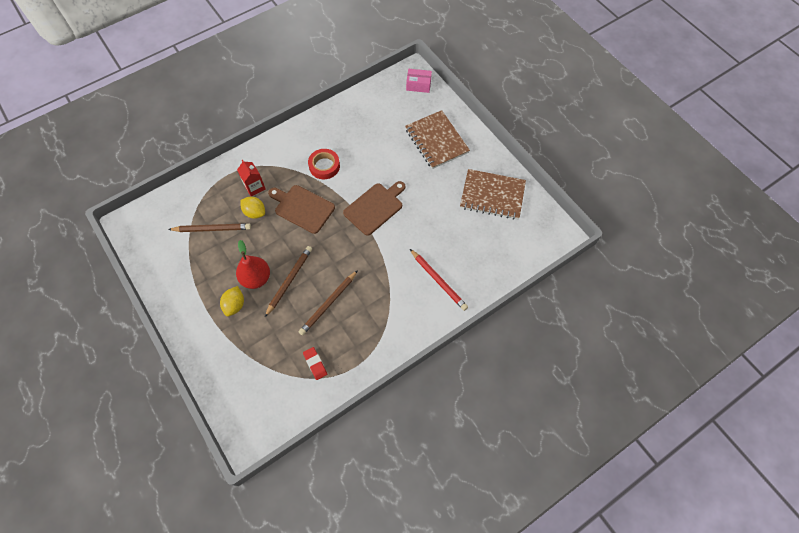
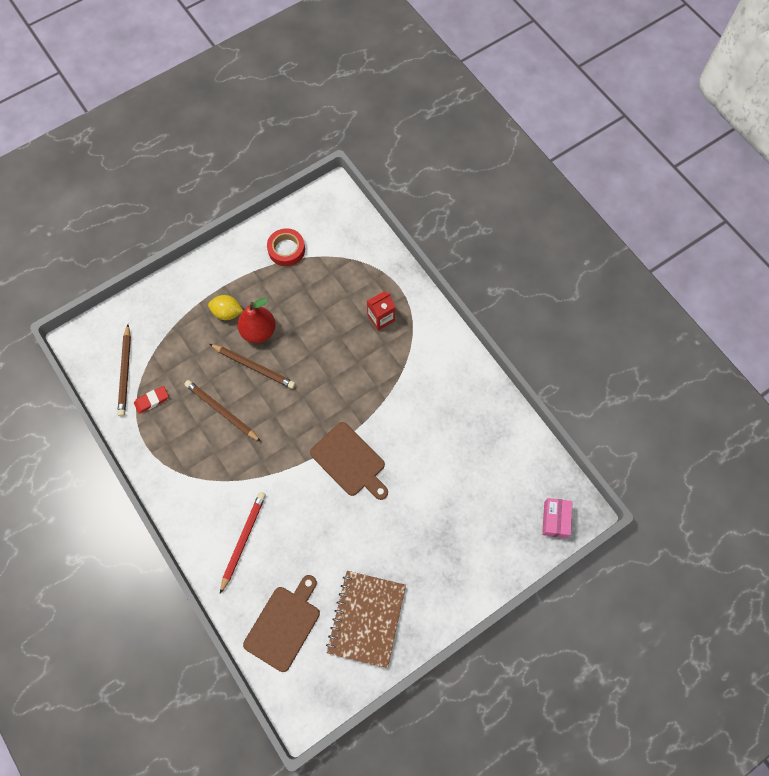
camera: 90 degrees right, 5 degrees up
brown pencil [168,223,251,232] -> brown pencil moved to [117,324,131,417]
yellow lemon [240,197,265,219] -> none
brown cutting board [268,185,335,234] -> brown cutting board moved to [243,575,320,672]
red tape [308,149,340,179] -> red tape moved to [267,228,305,266]
brown notebook [405,110,470,169] -> none
red pencil [410,249,468,311] -> red pencil turned 150 degrees clockwise [220,492,266,594]

